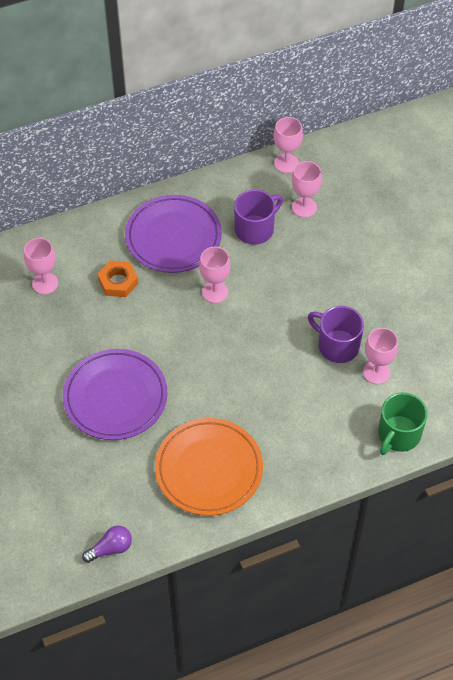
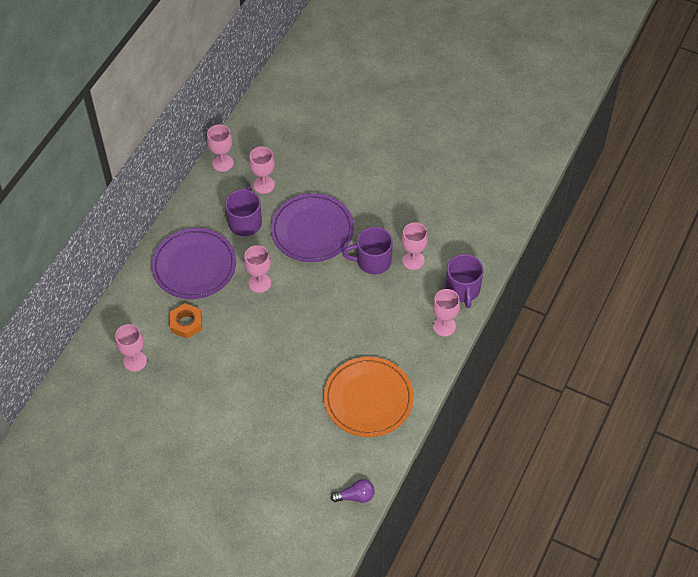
camera: 40 degrees left, 0 degrees up
purple plate [63,349,167,440] -> purple plate moved to [271,193,354,262]
purple light bulb [82,525,132,563] -> purple light bulb turned 60 degrees clockwise [330,479,375,503]
green mug [378,393,428,455] -> purple mug [446,254,483,308]
none -> pink goblet [433,289,460,336]

